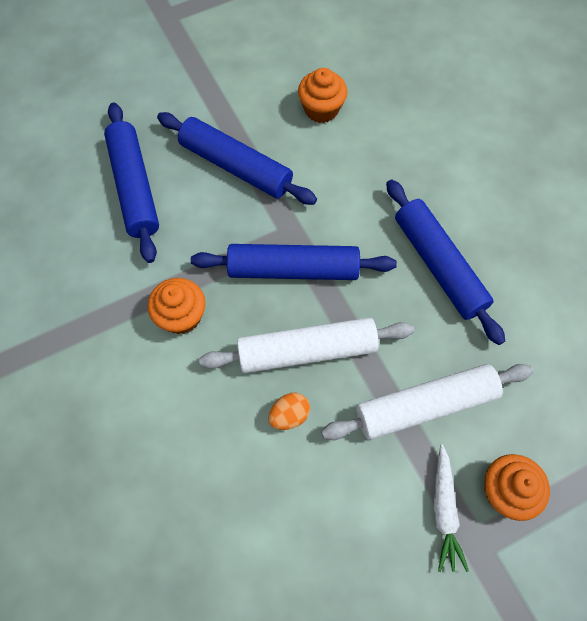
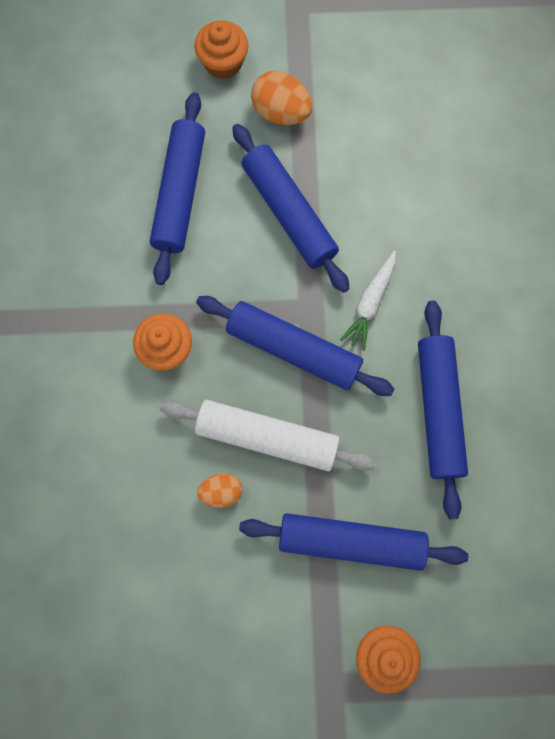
camera: 25 degrees right, 10 degrees up
orange cupcake [298,68,347,123] -> orange cupcake moved to [194,20,248,79]
white rolling pin [321,364,533,440] -> blue rolling pin [239,513,468,571]
white carrot [434,445,469,572] -> white carrot moved to [340,251,396,351]
none -> orange egg [251,71,312,125]

